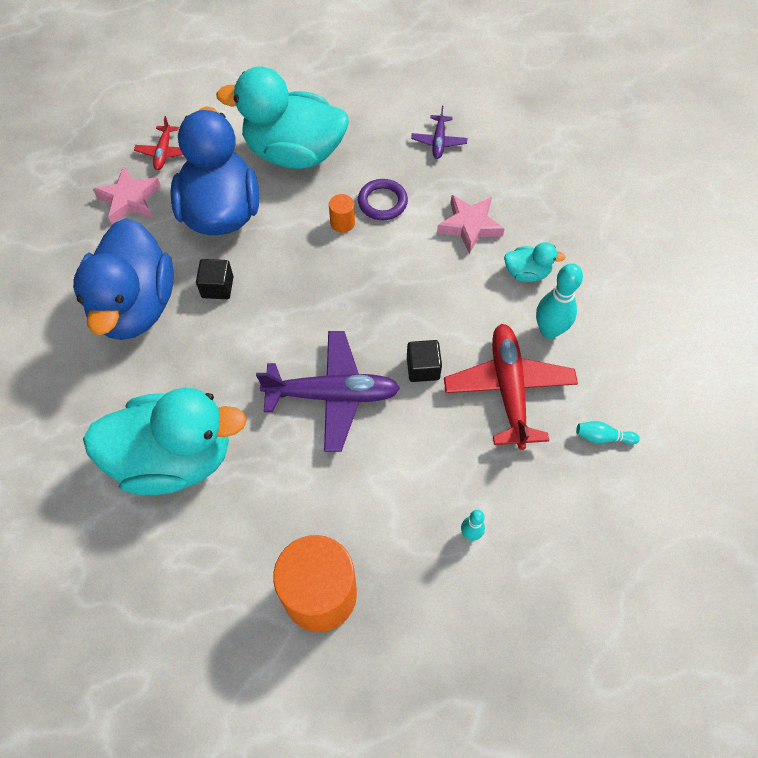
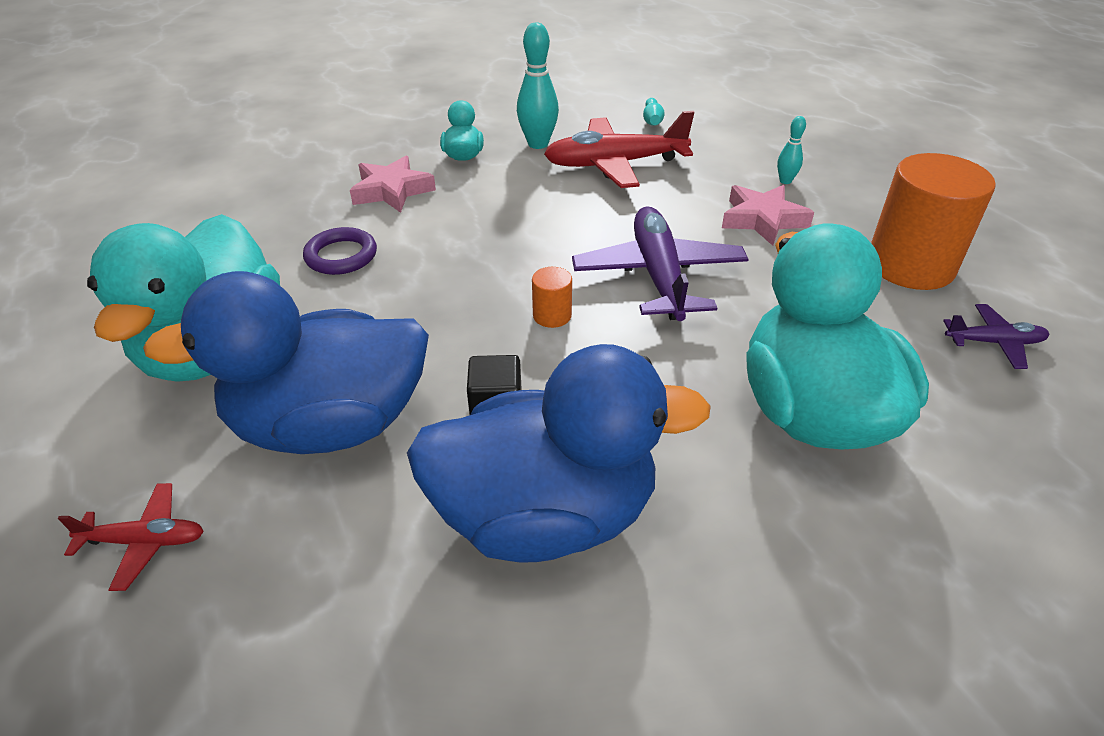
camera: 95 degrees left, 20 degrees down
pink star [93,166,161,225] -> pink star moved to [722,185,814,246]
orange cylinder [329,194,355,233] -> orange cylinder moved to [532,267,572,328]
black cube [407,340,442,382] -> none
purple plane [411,106,467,159] -> purple plane moved to [943,304,1050,369]

